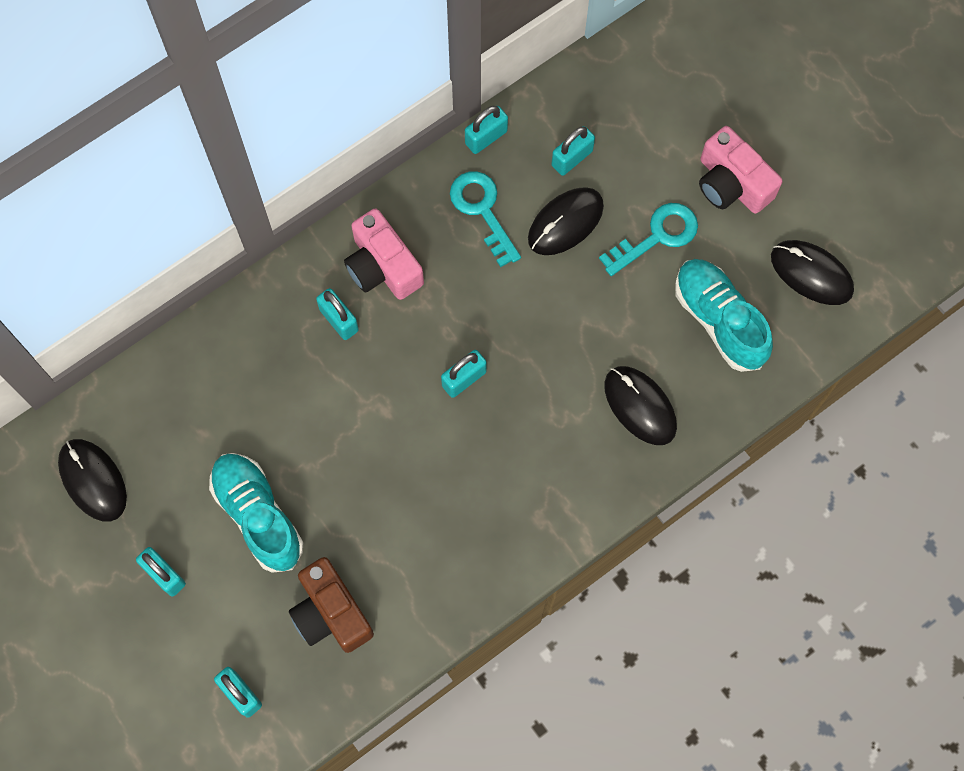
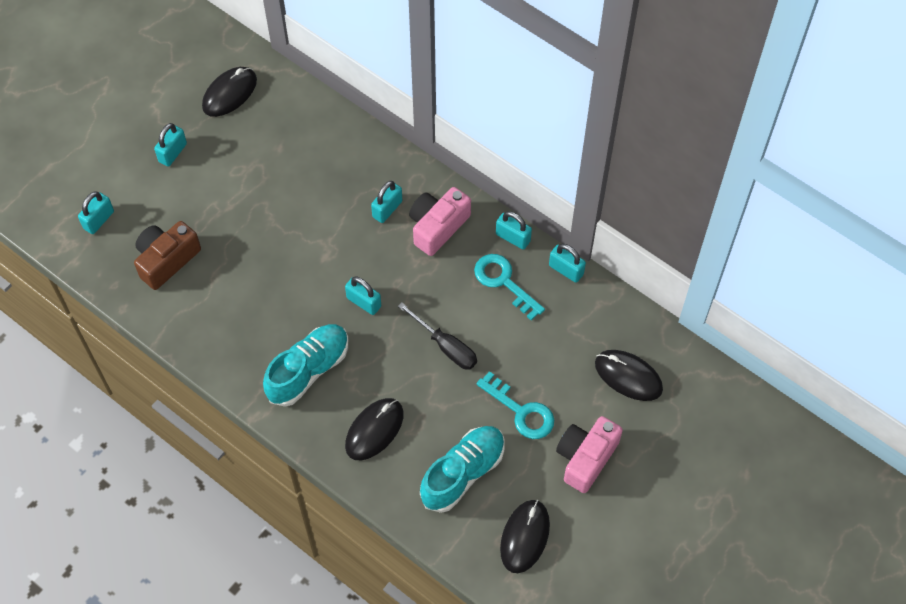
camera: 75 degrees right, 10 degrees down
turquoise shoe [209,453,303,573] -> turquoise shoe moved to [263,324,348,407]
turquoise key [450,171,521,267] -> turquoise key turned 90 degrees counterclockwise [474,254,545,321]
black mouse [528,187,604,255] -> black mouse moved to [595,350,663,401]
turquoise padlock [552,126,595,176] -> turquoise padlock moved to [496,211,532,249]
none -> black screwdriver [398,302,477,369]

